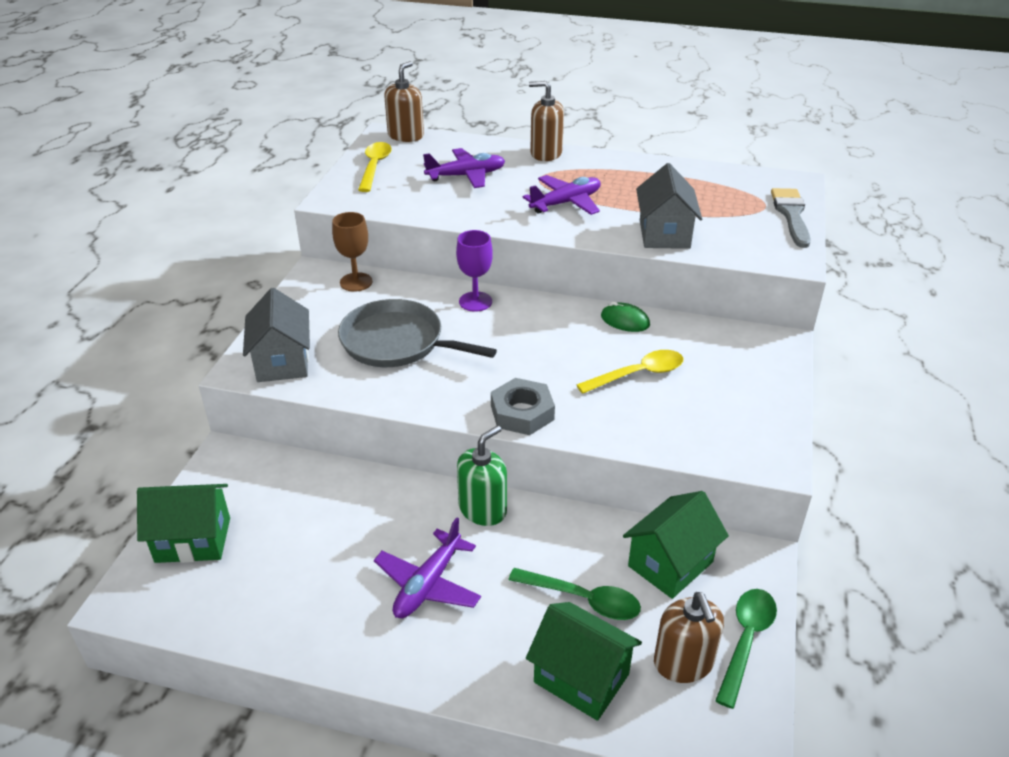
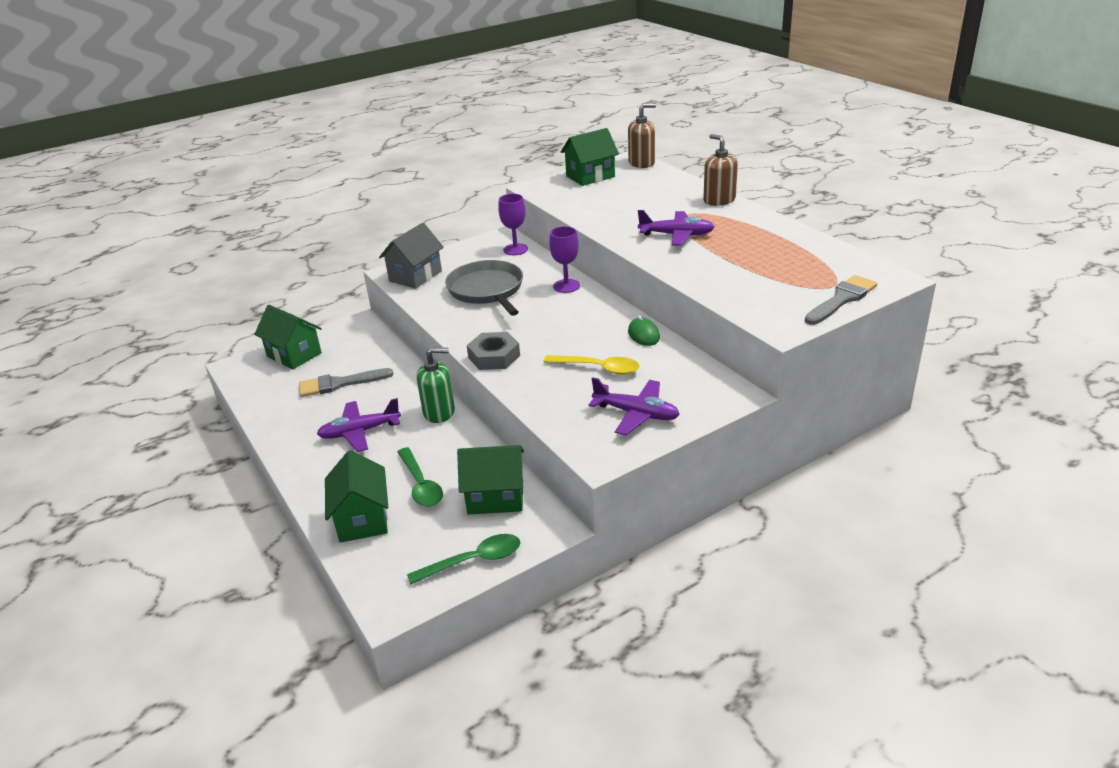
camera: 45 degrees right, 5 degrees down
brown goblet [332,212,373,292] -> purple goblet [498,194,528,255]
yellow spoon [358,142,392,192] -> green house [561,128,619,186]
purple plane [423,148,505,188] -> purple plane moved to [589,377,680,435]
grey house [636,163,702,249] -> none
brown soap dispenser [654,592,724,683] -> none
none -> grey brush [299,368,394,397]

